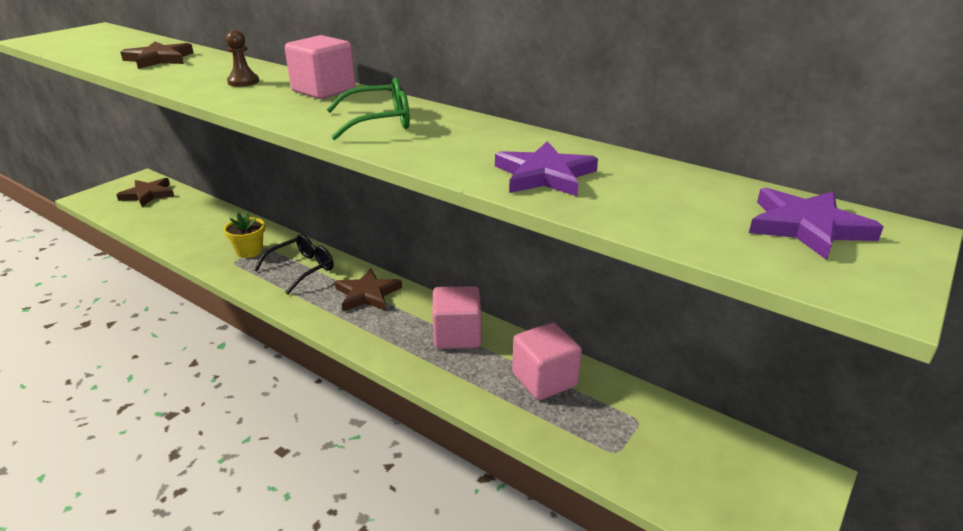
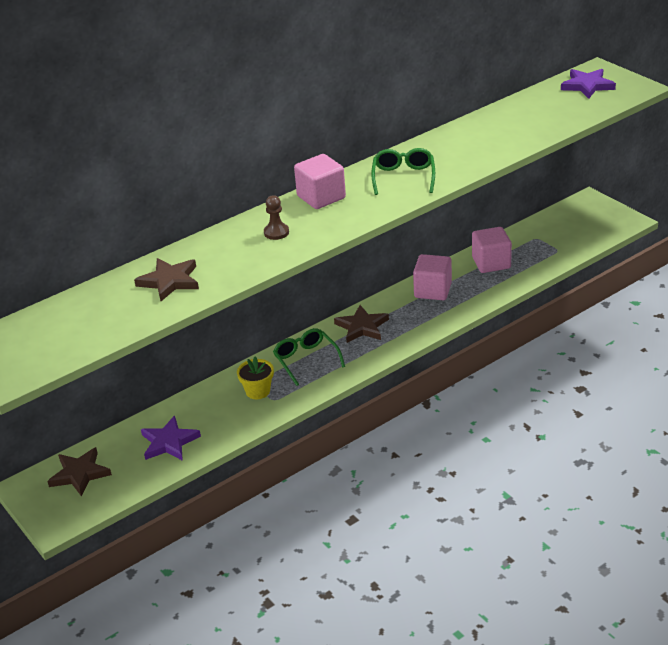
camera: 70 degrees left, 5 degrees up
black glasses [254,234,334,294] -> green glasses [273,328,345,386]
purple star [495,141,598,196] -> purple star moved to [141,415,201,461]

